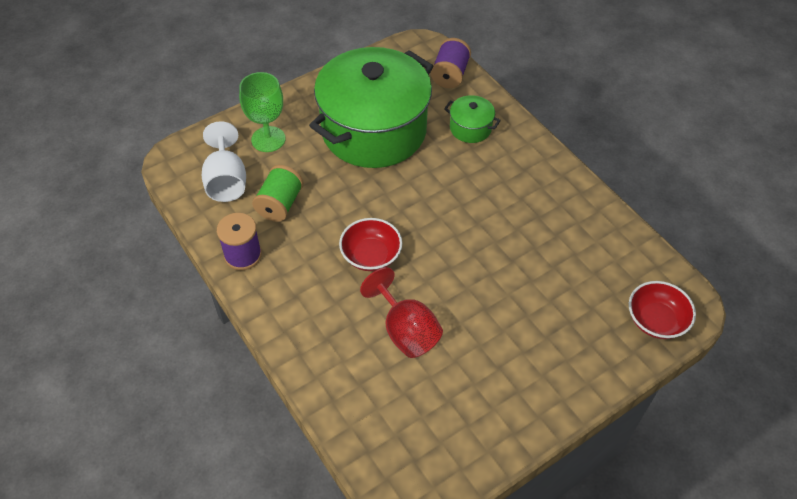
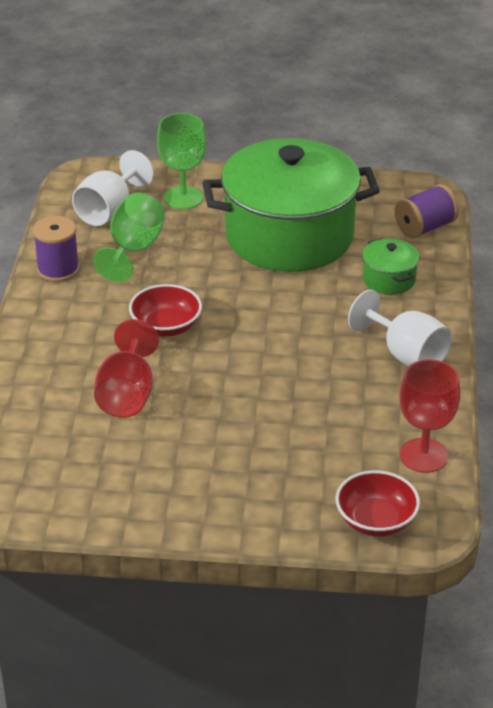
camera: 40 degrees right, 15 degrees down
green spool [252,165,304,222] -> green goblet [93,193,165,282]
none -> white goblet [348,290,452,366]
none -> red goblet [399,359,461,473]

